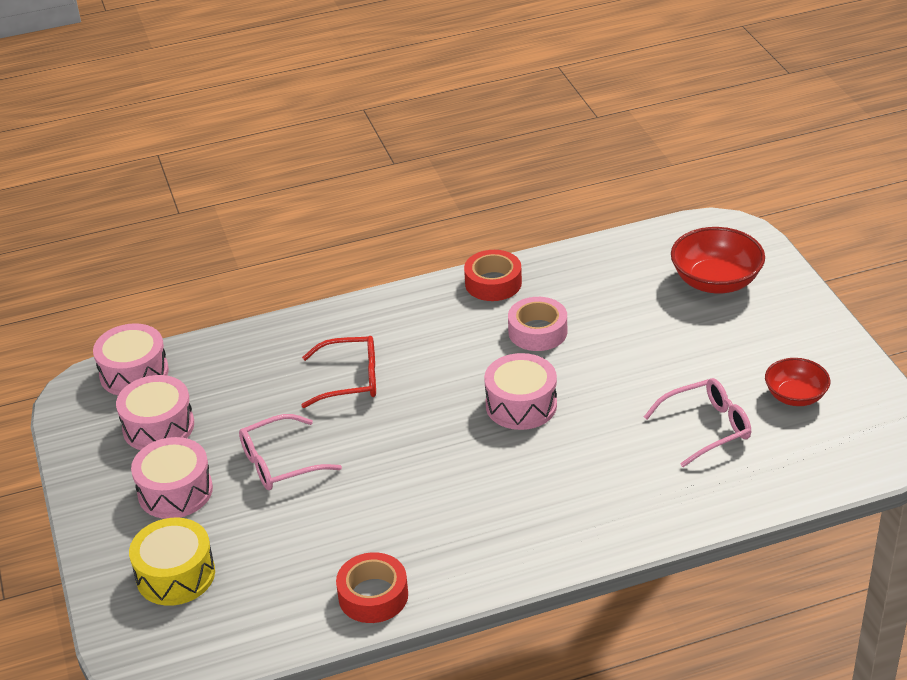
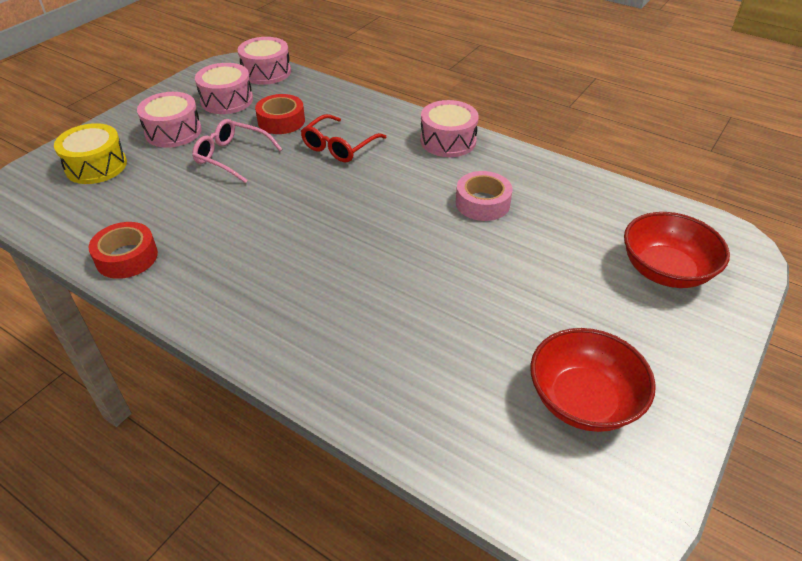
camera: 50 degrees right, 5 degrees up
red glasses [301,336,376,408] -> red glasses turned 75 degrees clockwise [301,114,386,162]
red tape [464,250,522,301] -> red tape moved to [255,94,305,134]
pink drum [484,353,557,430] -> pink drum moved to [420,100,479,157]
pink glasses [644,378,751,467] -> none
red bowl [765,358,830,406] -> red bowl [530,328,656,432], size x1.57

